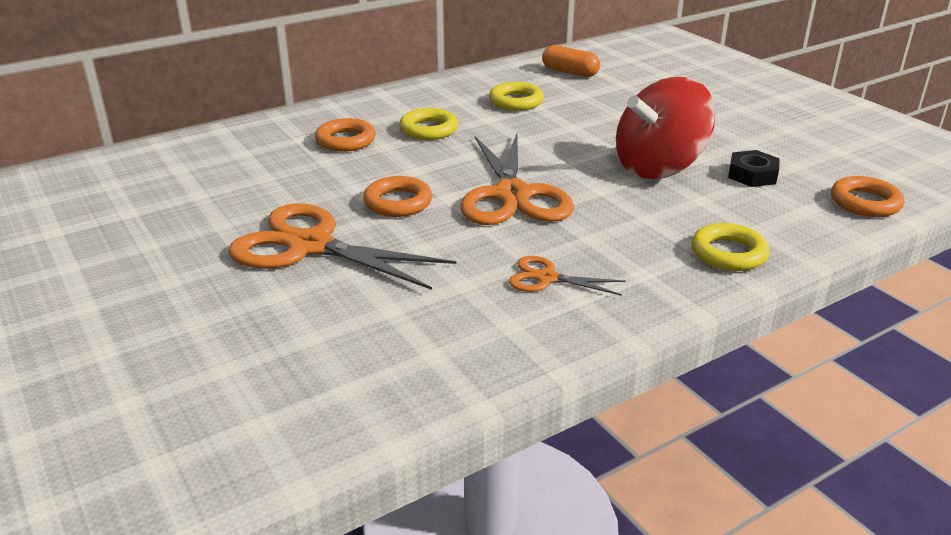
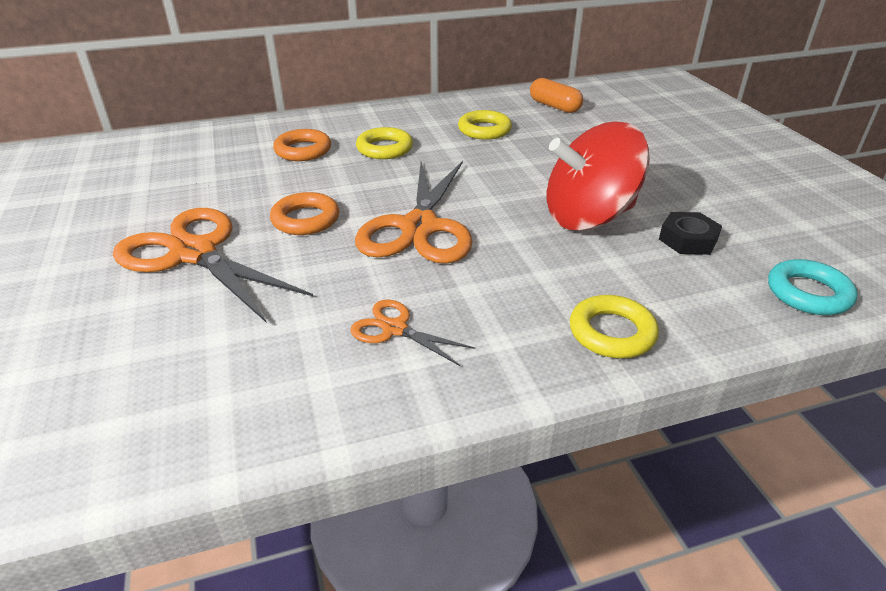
camera: 15 degrees right, 5 degrees up
orange ring [831,176,904,217] -> turquoise ring [768,259,858,315]

